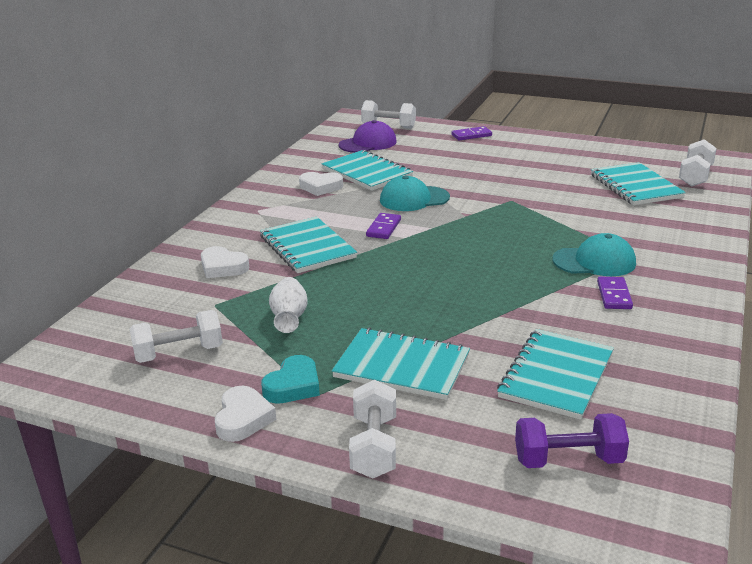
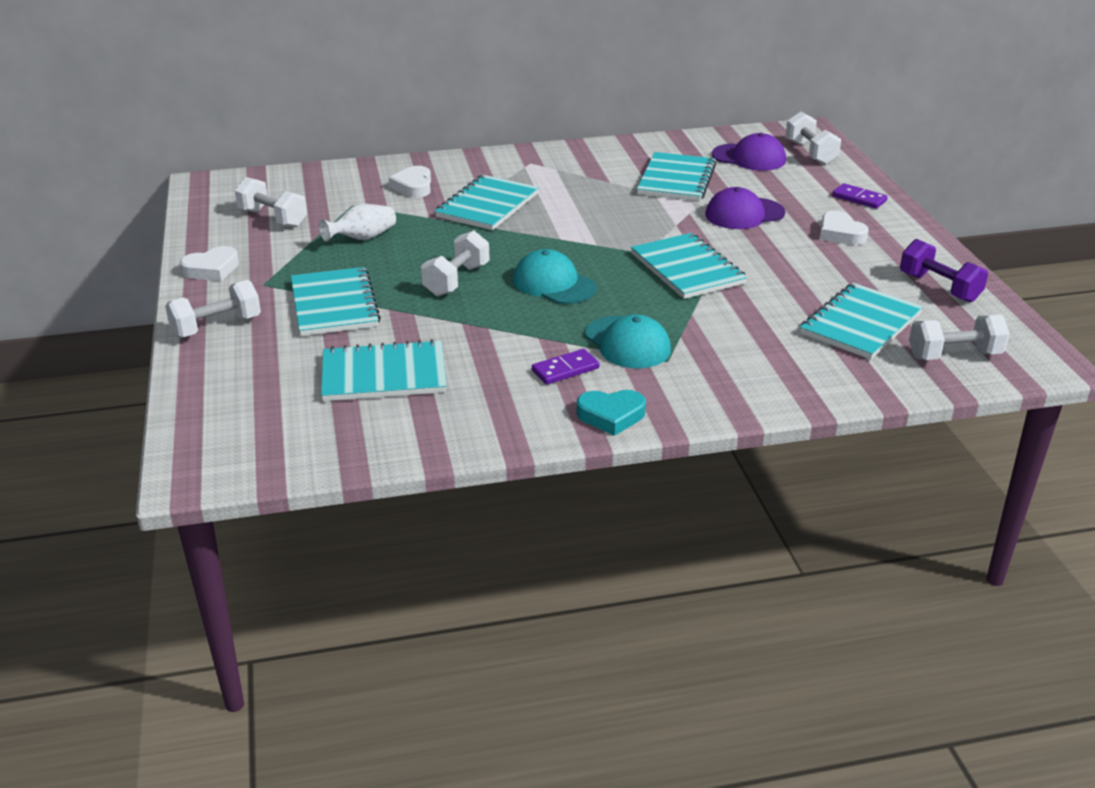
camera: 55 degrees right, 5 degrees up
turquoise heart [261,355,320,404] -> turquoise heart moved to [577,390,646,436]
white heart [299,172,343,196] -> white heart moved to [820,211,869,245]
purple domino [366,213,401,239] -> none
turquoise cap [380,176,450,211] -> turquoise cap moved to [513,249,597,304]
purple dumbbell [515,413,629,468] -> purple dumbbell moved to [900,239,988,302]
none -> white dumbbell [421,230,490,296]
none -> turquoise notebook [631,233,748,299]
none -> purple cap [705,187,785,229]

